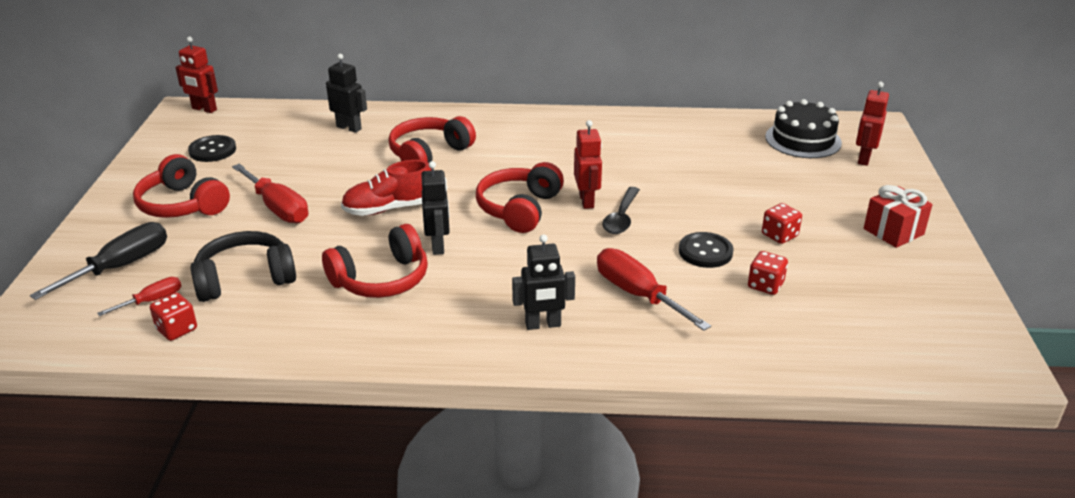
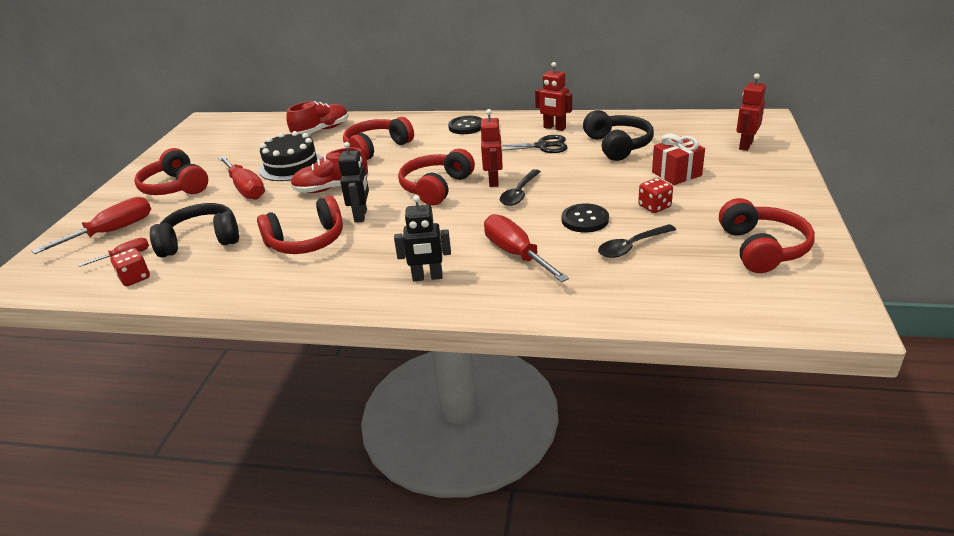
camera: 10 degrees right, 0 degrees up
black screwdriver [30,222,167,300] -> red screwdriver [32,197,151,254]
red robot [176,37,218,113] -> red robot moved to [535,62,572,131]
black button [188,135,236,162] -> black button moved to [448,116,482,134]
black robot [326,54,367,133] -> red shoe [286,101,349,134]
red dice [748,251,788,295] -> black spoon [598,224,676,258]
black cake [765,99,842,158] -> black cake moved to [259,131,323,181]
red gift [864,185,932,248] -> red gift moved to [652,133,705,185]
none -> black scissors [502,135,568,153]
none -> black headphones [583,110,654,161]
none -> red headphones [719,198,815,273]

